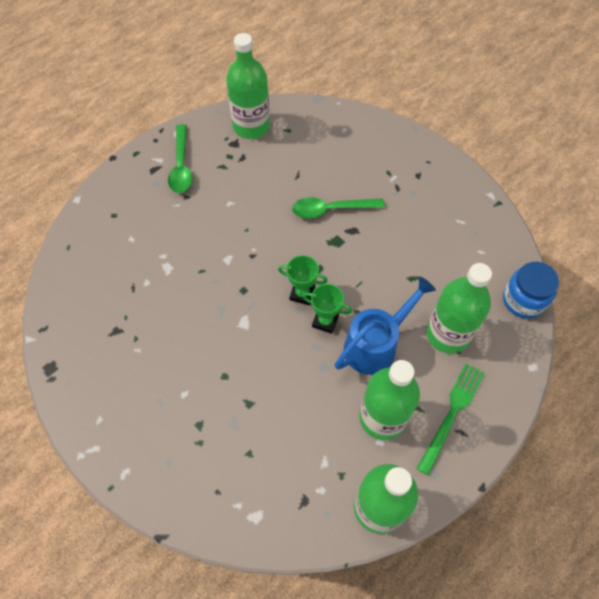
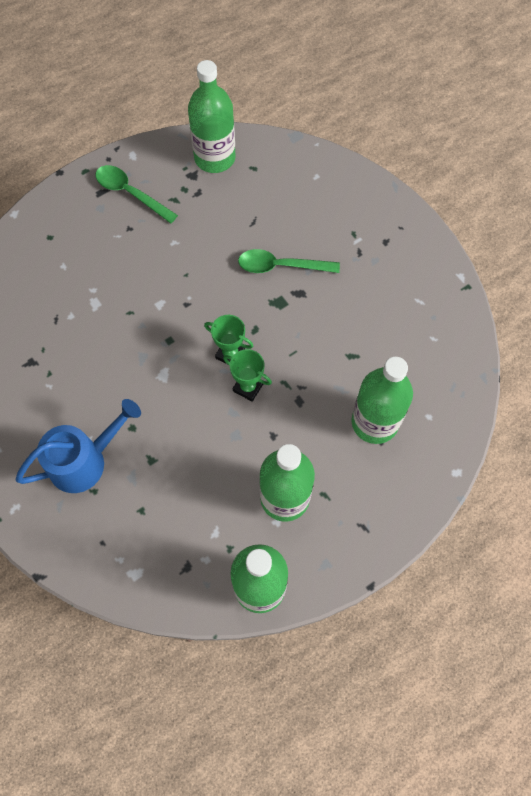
camera: 10 degrees right, 5 degrees up
green spoon [168,124,193,193] -> green spoon turned 120 degrees clockwise [95,165,178,224]
blue watering can [335,277,436,375] -> blue watering can moved to [16,399,141,493]
green fork [417,363,485,476] -> none
blue jar [503,262,559,319] -> none

